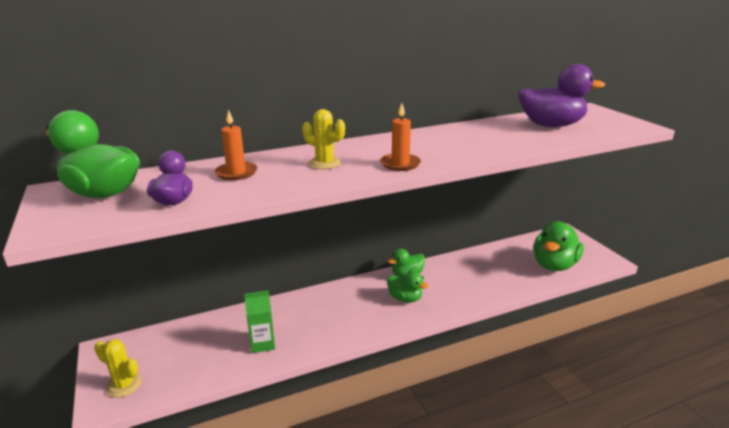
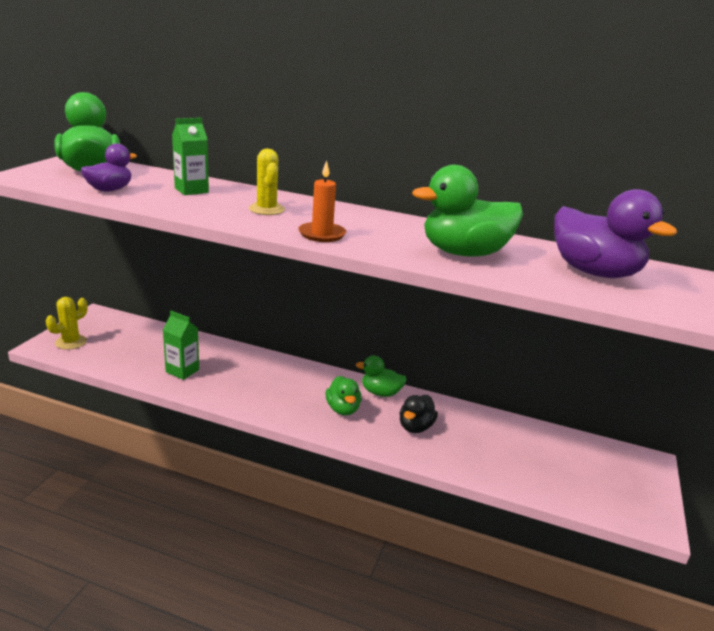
camera: 40 degrees right, 0 degrees up
yellow cactus [94,339,142,397] -> yellow cactus turned 60 degrees clockwise [46,297,88,350]
orange candle [215,109,257,180] -> green carton [172,118,209,195]
green duck [533,221,584,271] -> green duck moved to [412,165,523,257]
none -> black duck [399,395,438,433]

